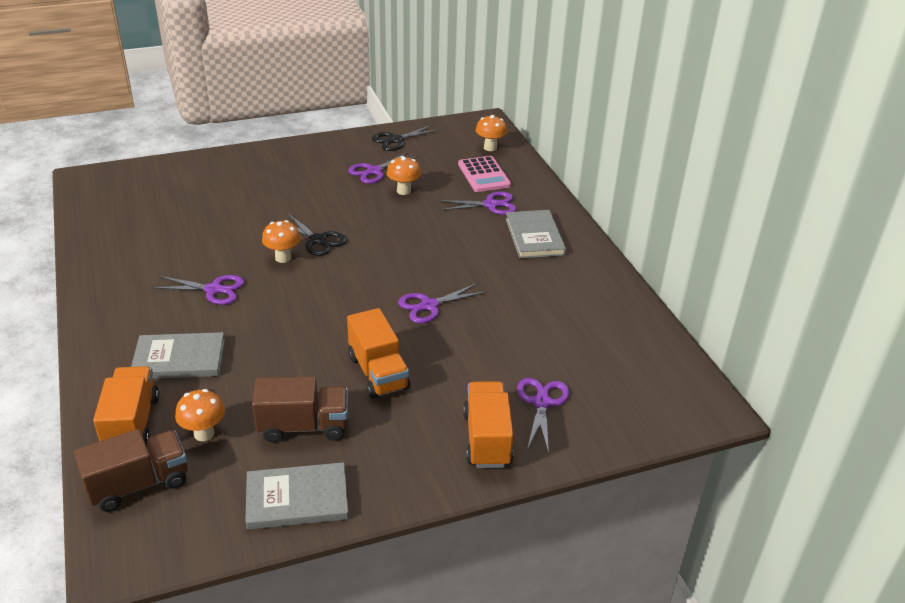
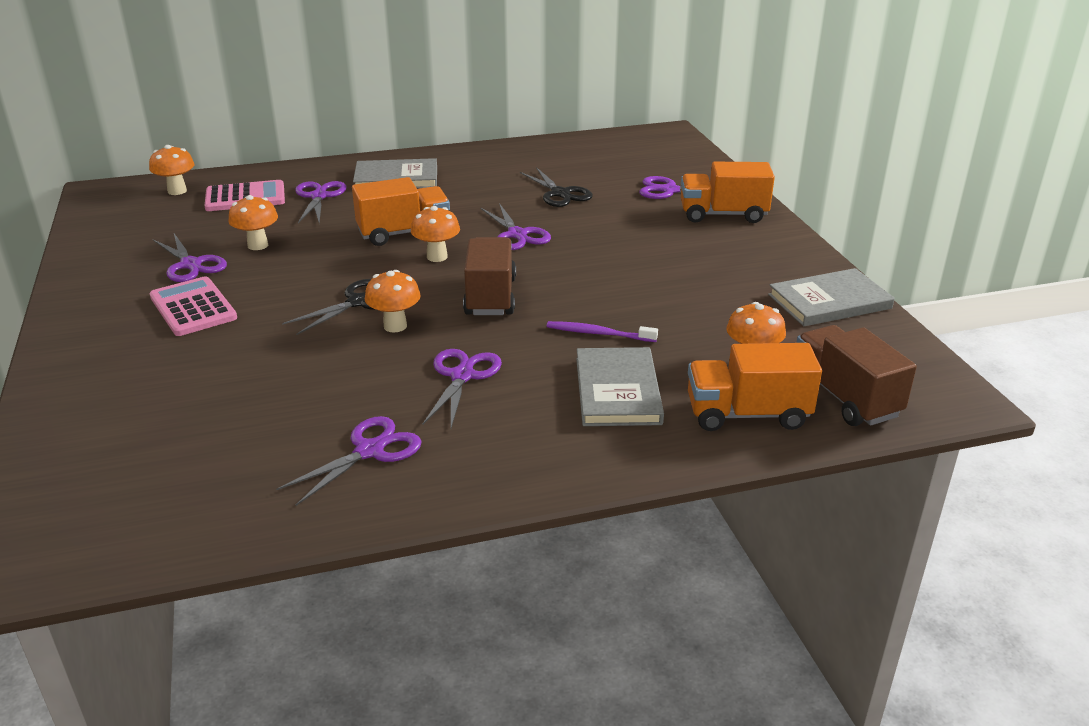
camera: 85 degrees left, 5 degrees down
grey book [245,462,349,530] -> grey book turned 75 degrees clockwise [768,268,895,326]
brown truck [252,376,348,443] -> brown truck moved to [463,237,516,315]
orange truck [347,308,410,399] -> orange truck moved to [352,177,450,246]
black scissors [372,125,440,151] -> black scissors moved to [520,167,593,207]
none -> pink calculator [150,276,237,336]
none -> purple scissors [276,416,422,506]
none -> orange mushroom [411,206,460,262]
none -> purple toothbrush [547,321,658,342]

